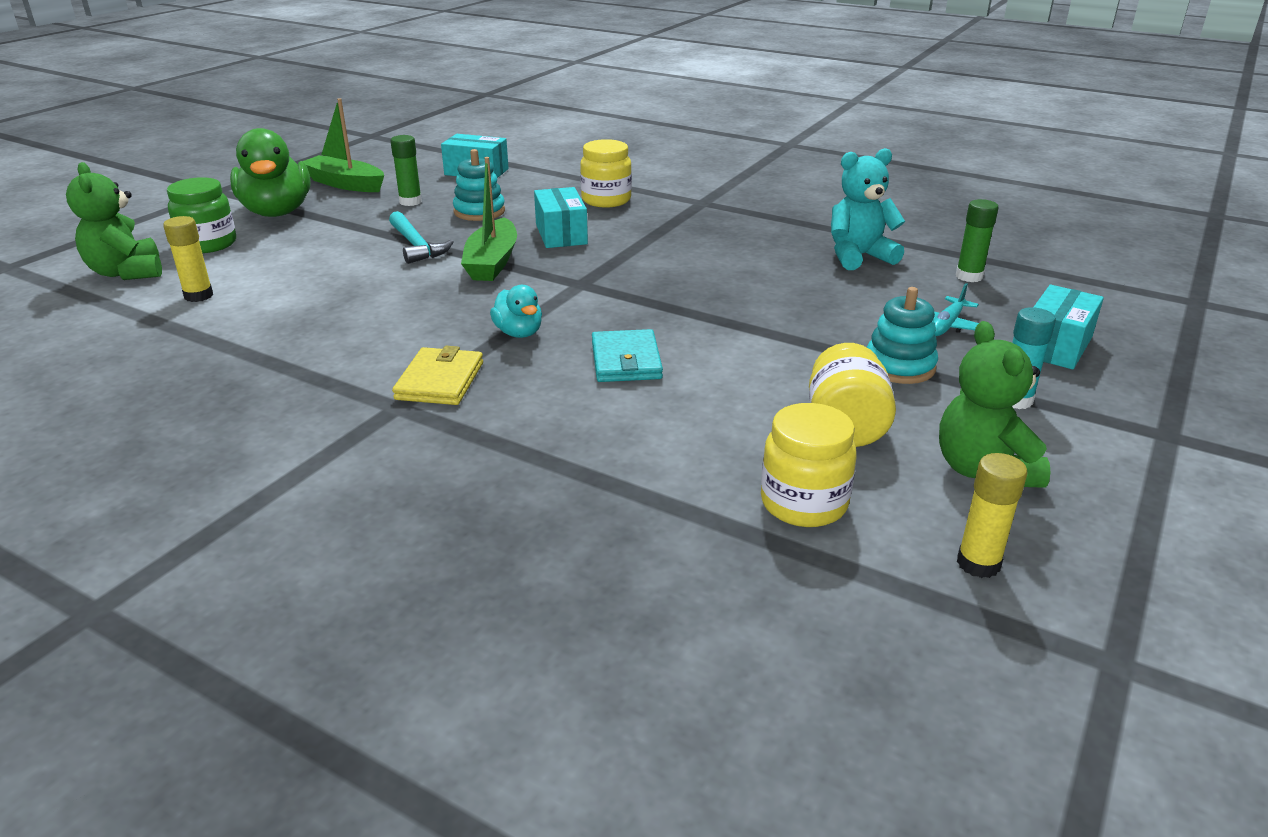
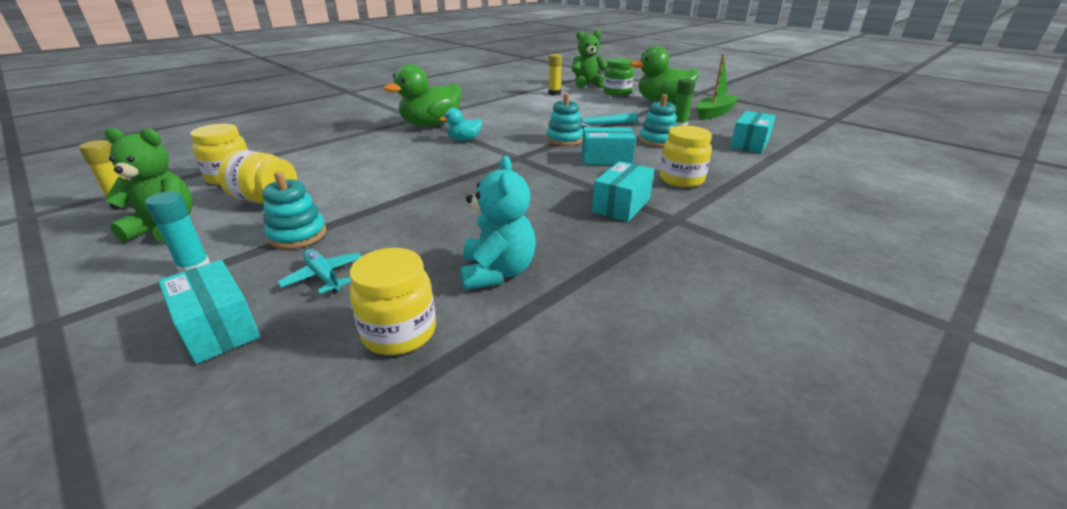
camera: 105 degrees right, 0 degrees up
yellow wallet [392,346,483,405] -> green duck [383,64,461,126]
green boat [461,157,517,281] -> turquoise stacking toy [546,93,583,146]
turquoise wallet [592,329,663,382] -> none
green glue stick [956,199,999,282] -> yellow jar [349,248,436,355]
none -> turquoise box [592,161,654,222]

